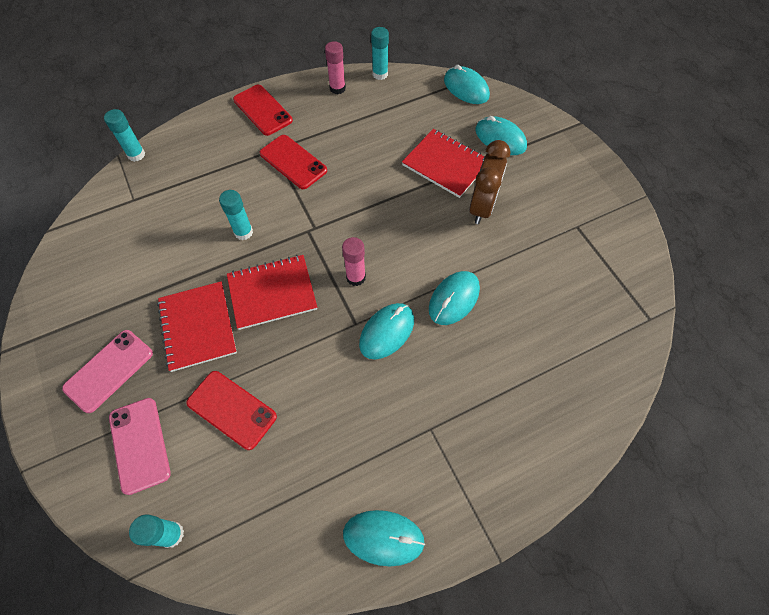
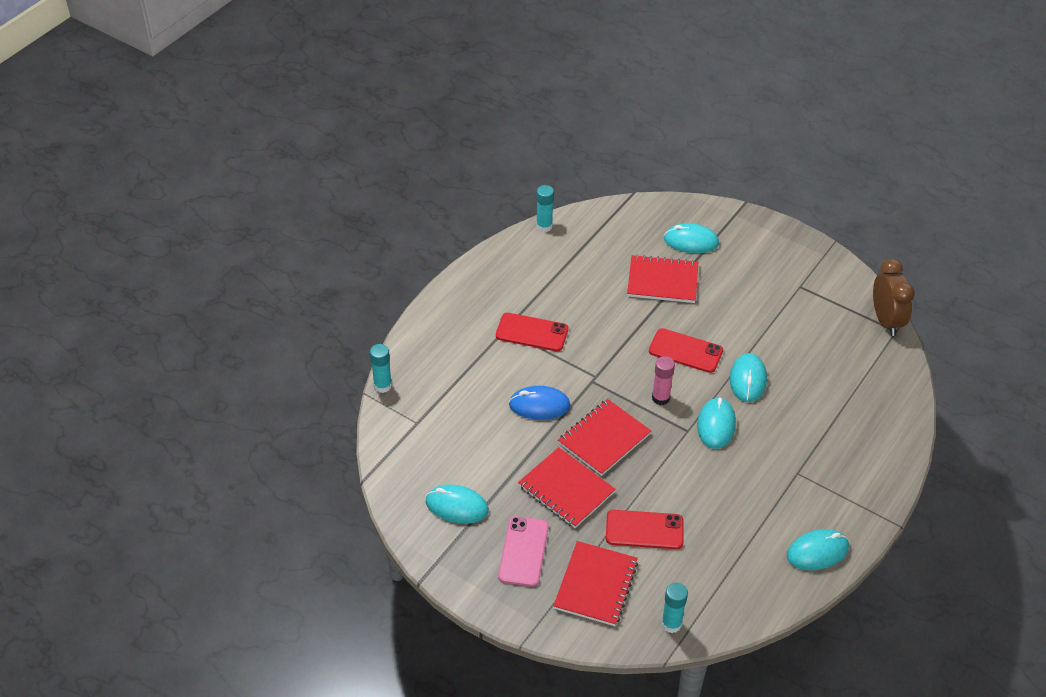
camera: 30 degrees left, 15 degrees down
pink phone [109,398,171,495] -> red notebook [553,541,638,626]
turquoise glue stick [219,190,253,240] -> blue mouse [509,386,571,420]
red phone [233,84,293,136] -> red phone moved to [649,328,723,373]
pink glue stick [325,41,346,94] -> none
turquoise mouse [444,65,490,104] -> turquoise mouse moved to [426,484,489,524]
brown clock [469,140,511,224] -> brown clock moved to [873,259,915,336]

